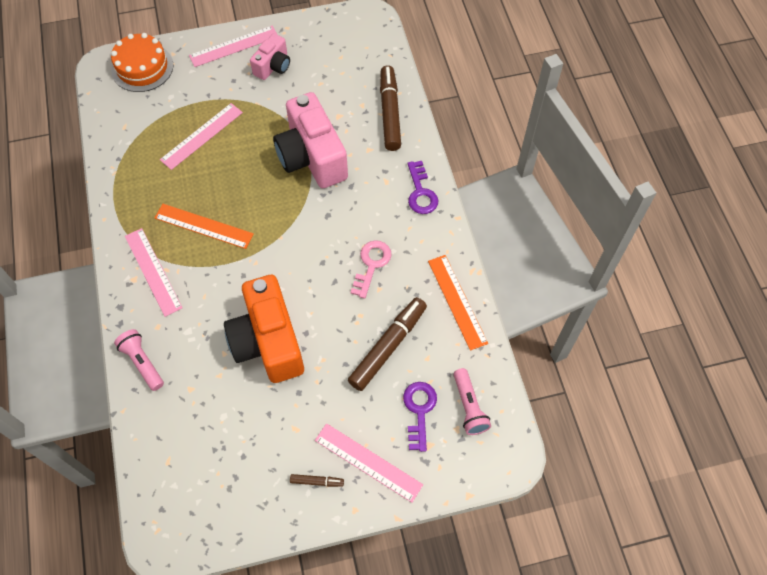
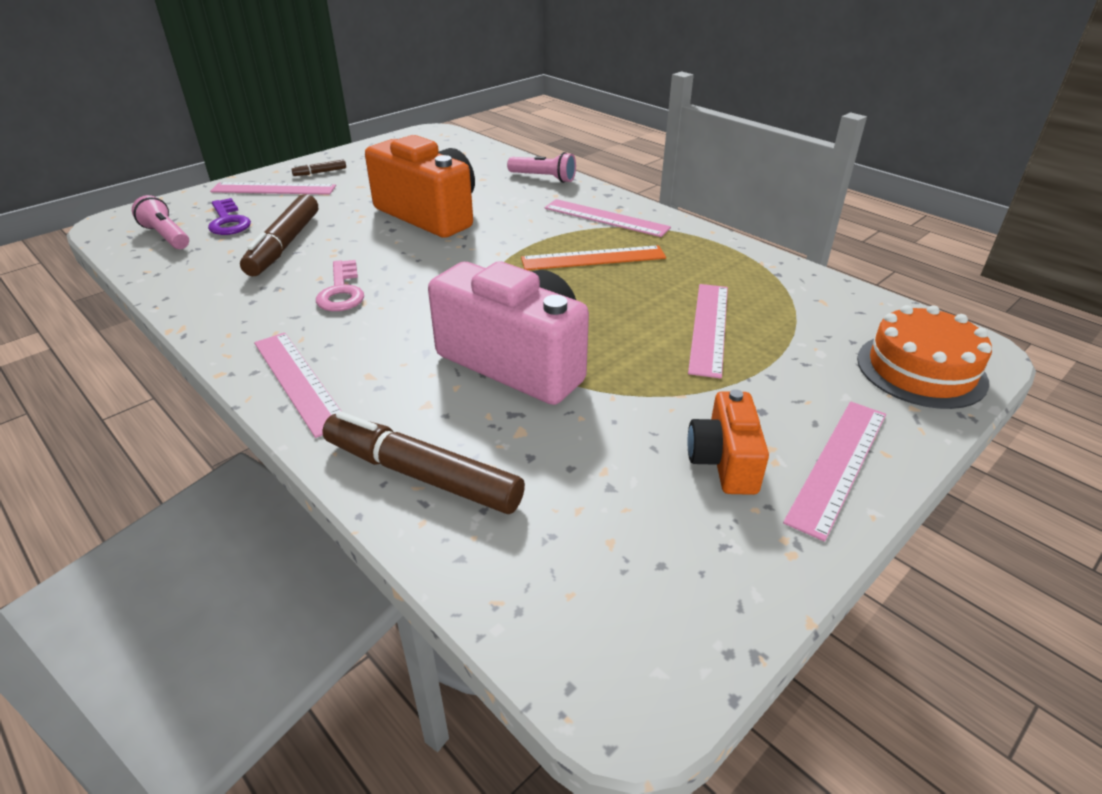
camera: 150 degrees right, 25 degrees down
pink camera [250,33,290,80] -> orange camera [687,389,769,495]
brown marker [380,65,401,151] -> brown marker turned 150 degrees clockwise [322,411,525,514]
purple key [407,161,438,214] -> pink ruler [254,333,341,438]
orange ruler [428,255,488,351] -> none

